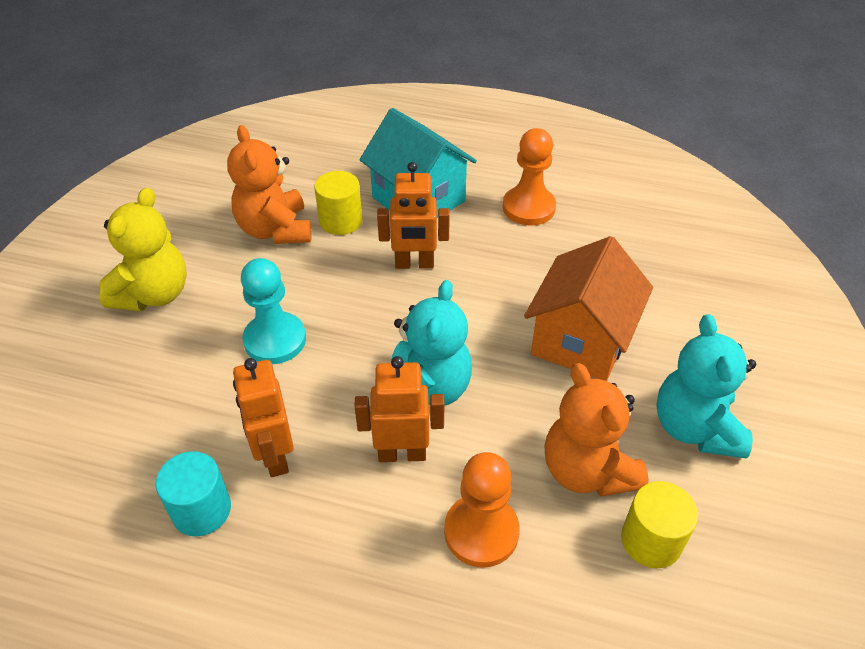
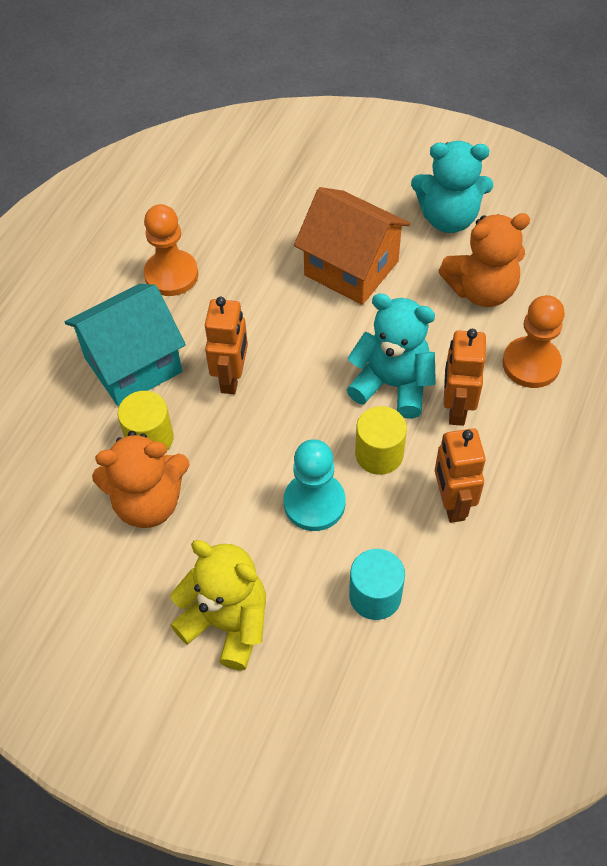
camera: 80 degrees left, 10 degrees up
turquoise cylinder [155,451,231,537] -> turquoise cylinder moved to [349,549,405,620]
orange robot [233,358,294,477] -> orange robot turned 90 degrees clockwise [435,428,486,523]
yellow cylinder [621,481,698,569] -> yellow cylinder moved to [355,406,407,475]

